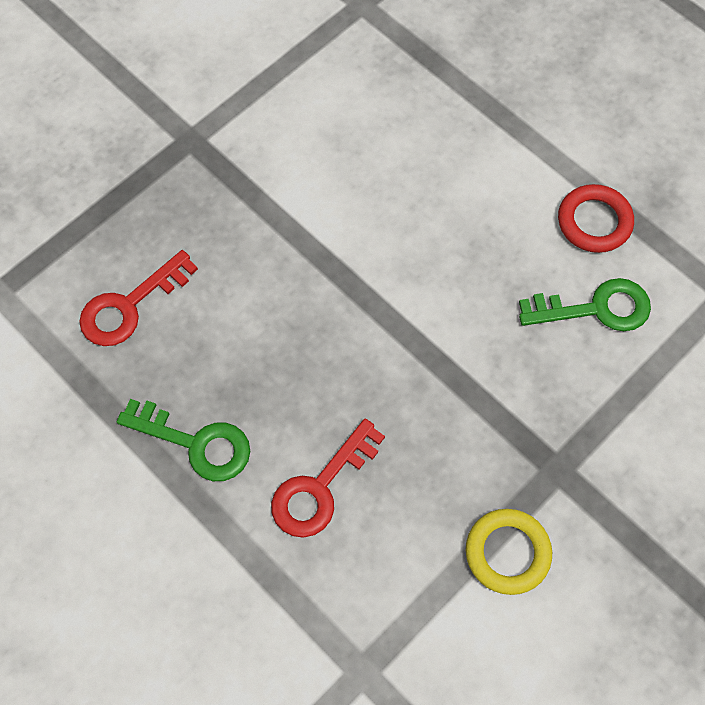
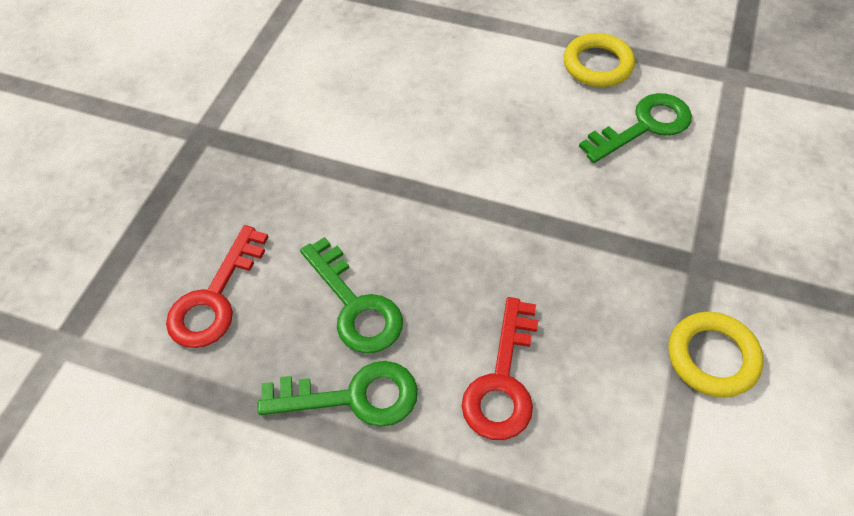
camera: 25 degrees left, 10 degrees down
red ring [558,184,634,253] -> yellow ring [563,33,635,87]
none -> green key [300,237,403,353]

